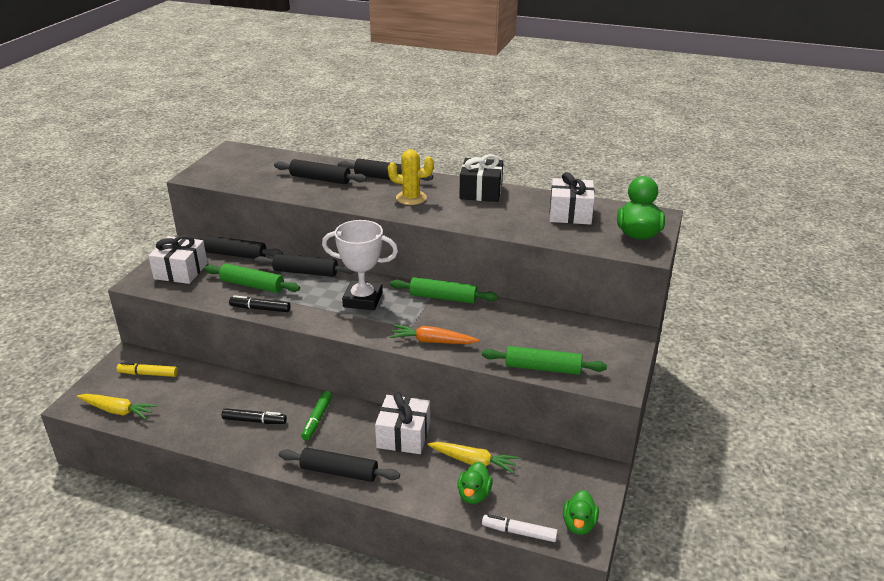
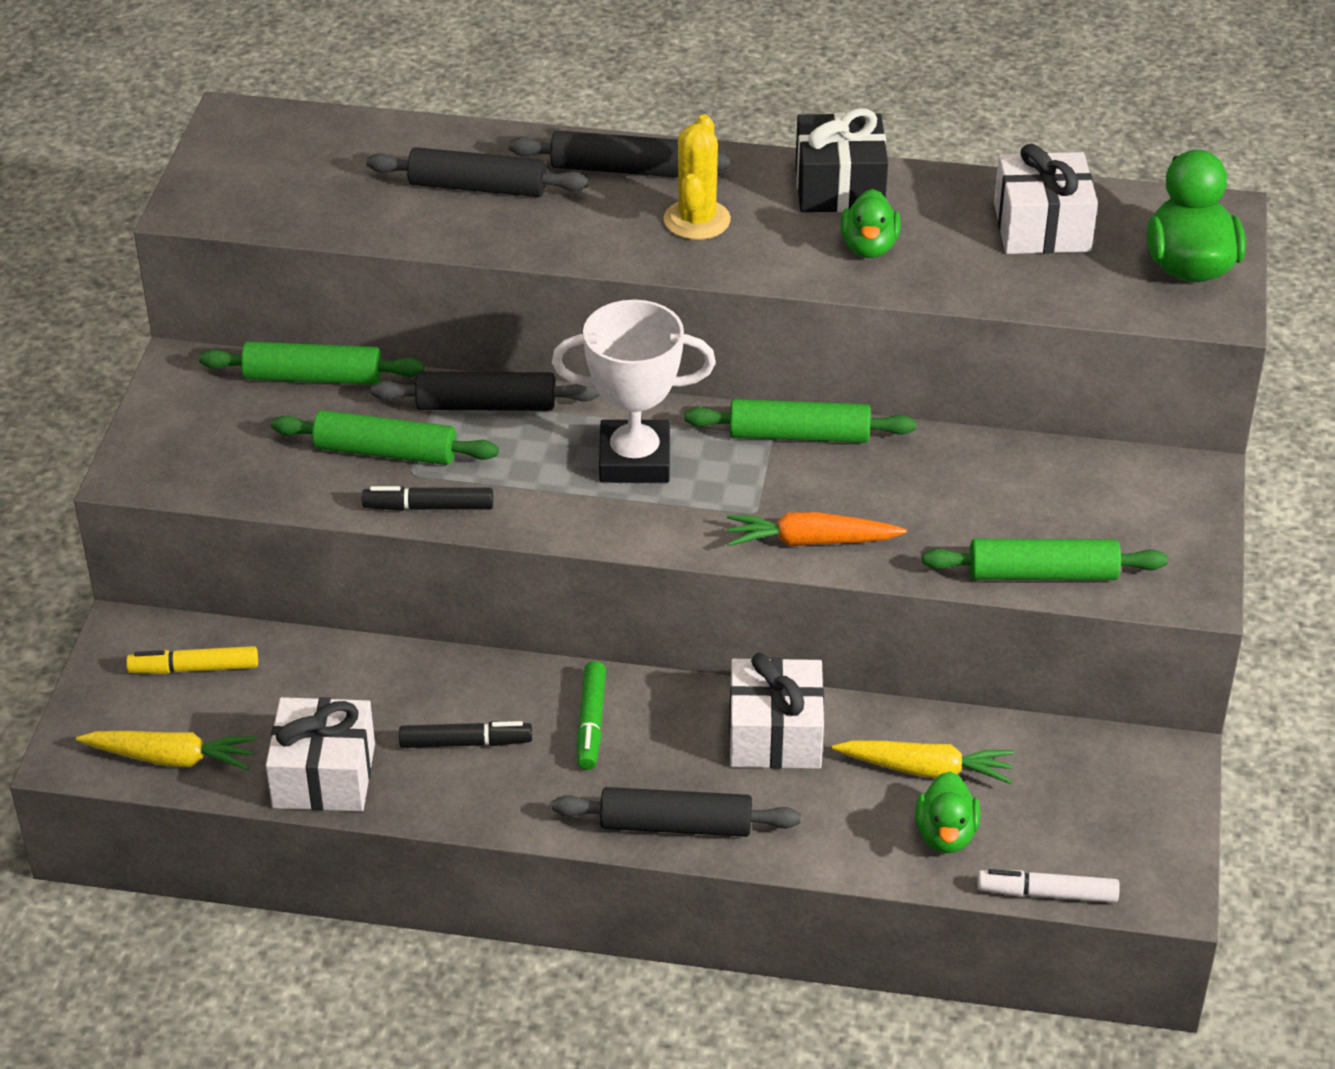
camera: 10 degrees left, 10 degrees up
white gift [148,235,208,284] -> white gift moved to [266,697,375,811]
black rolling pin [193,236,283,259] -> green rolling pin [199,342,424,385]
yellow cactus [388,149,434,205] -> yellow cactus turned 75 degrees counterclockwise [664,114,731,240]
green duck [563,490,599,535] -> green duck moved to [841,189,901,258]

